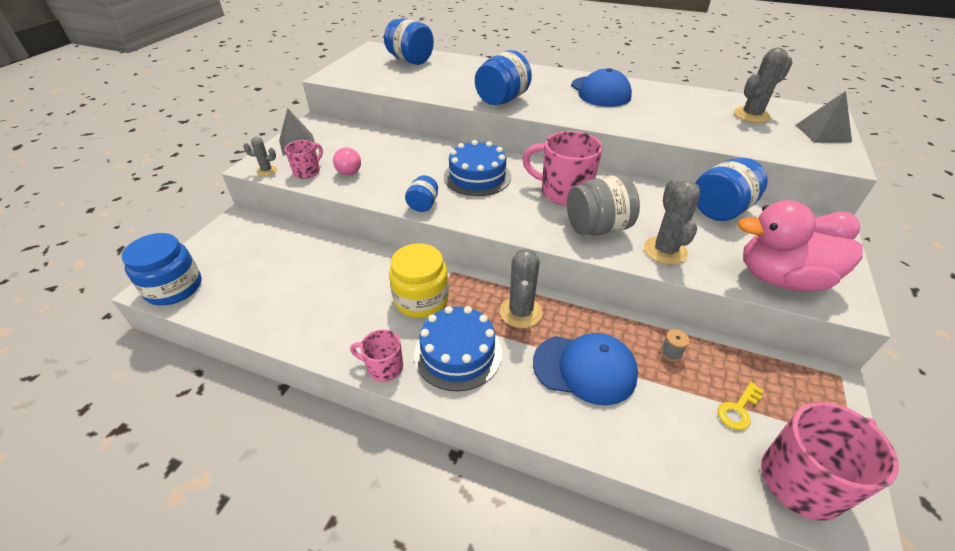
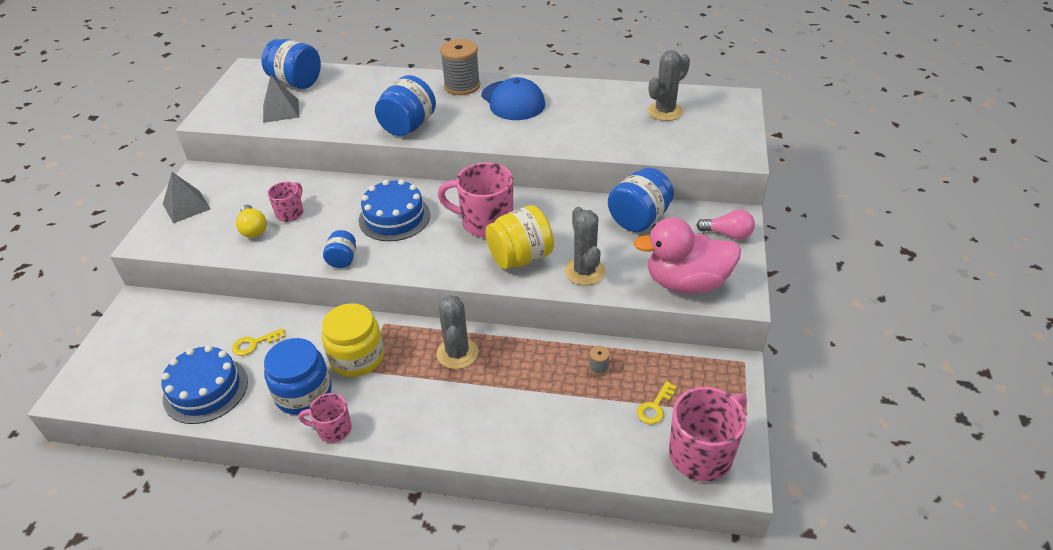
camera: 10 degrees left, 0 degrees up
blue jar [121,233,202,306] -> blue jar moved to [264,338,332,415]
grey cactus [243,137,277,176] -> none
pink mug [285,140,323,178] -> pink mug moved to [267,182,304,222]
pink light bulb [333,147,361,175] -> yellow light bulb [236,204,267,238]
blue cake [414,306,502,391] -> blue cake moved to [161,345,248,424]
blue cap [533,333,638,406] -> none
grey jar [567,174,640,236] -> yellow jar [485,205,554,269]
grey pyramid [796,91,852,143] -> grey pyramid moved to [263,75,299,123]
none -> yellow key [232,328,285,356]
none -> grey spool [440,39,480,95]

